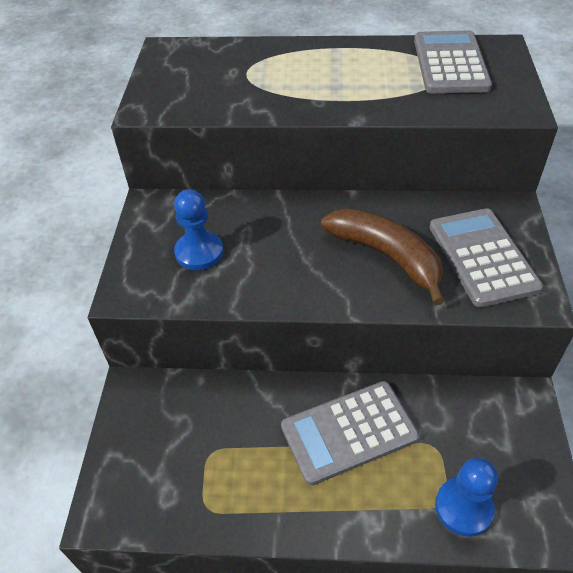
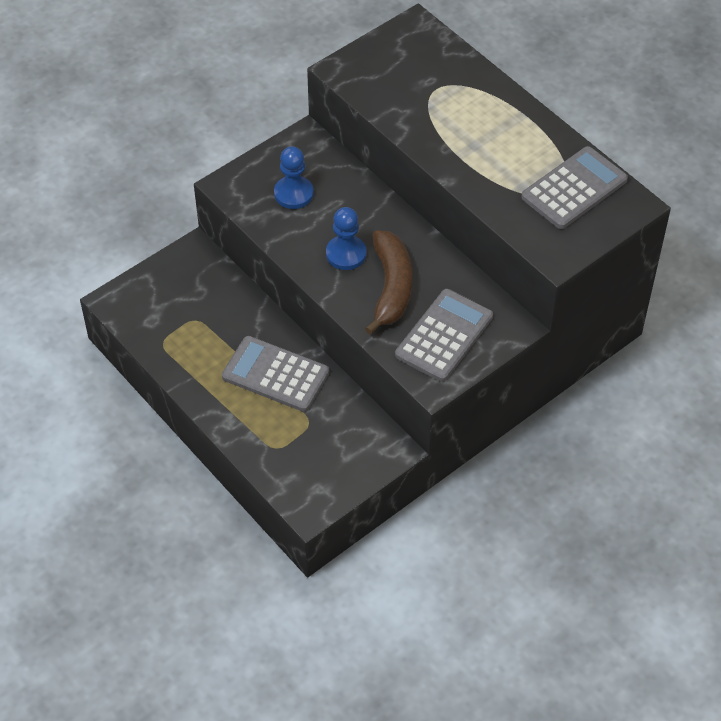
camera: 45 degrees right, 5 degrees up
blue pawn [435,457,498,537] -> blue pawn moved to [326,207,366,270]

